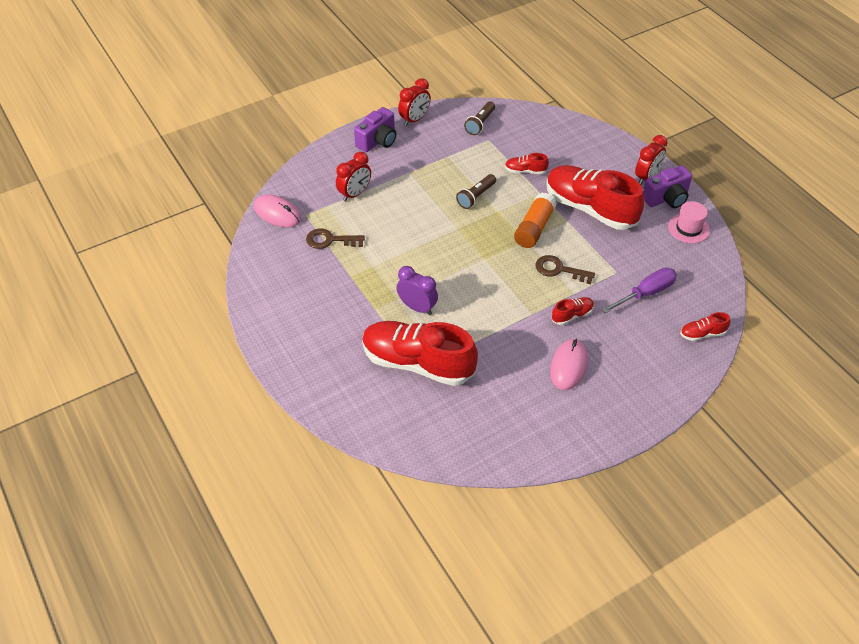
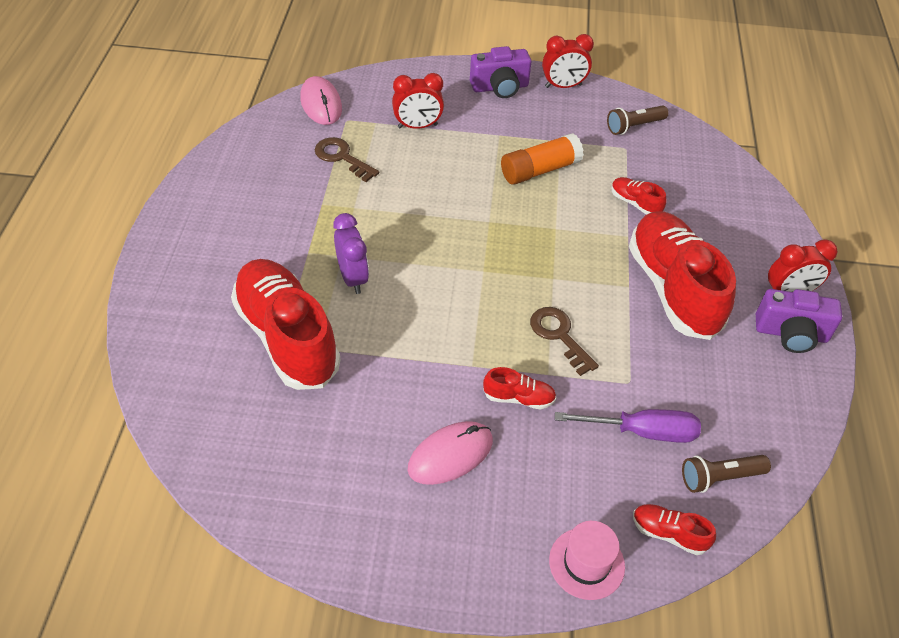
camera: 35 degrees right, 0 degrees up
brown flashlight [456,174,496,209] -> brown flashlight moved to [682,455,771,493]
orange glue stick [514,193,557,248] -> orange glue stick moved to [501,133,584,185]
pink hat [668,201,710,243] -> pink hat moved to [549,521,625,600]

